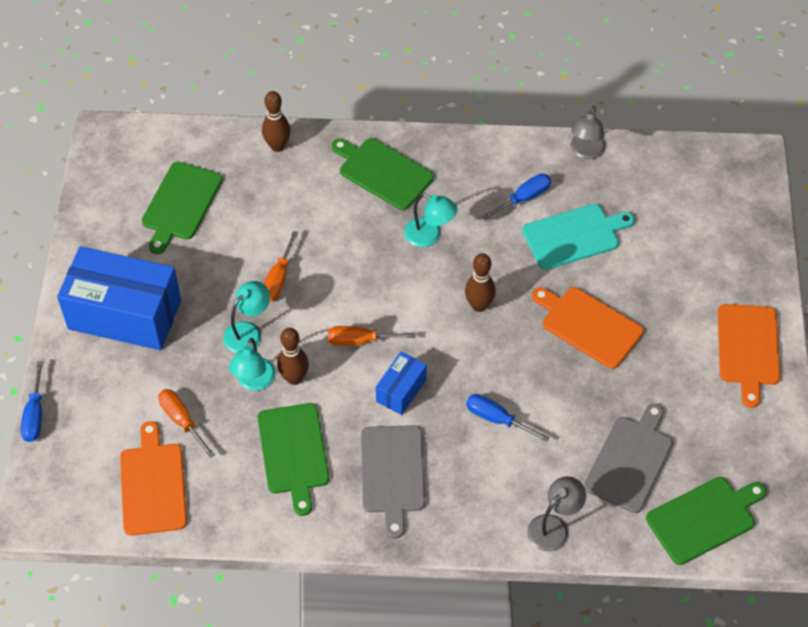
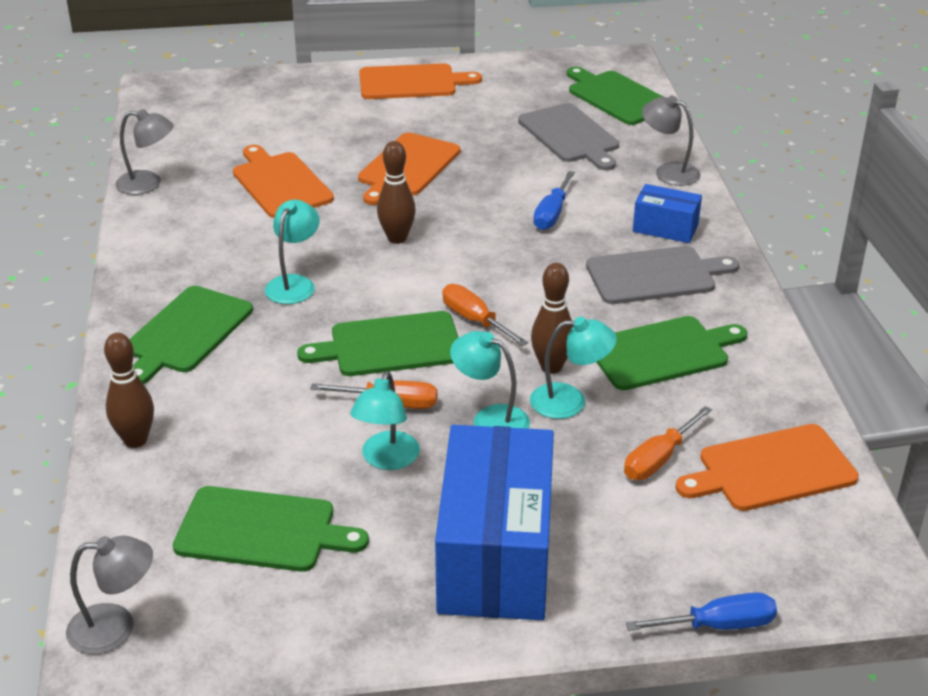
camera: 100 degrees left, 20 degrees down
orange screwdriver [328,326,415,346] -> orange screwdriver turned 150 degrees clockwise [442,284,528,346]
blue box [376,351,427,415] -> blue box moved to [633,184,702,243]
blue screwdriver [482,174,551,220] -> none
turquoise cutting board [522,204,635,270] -> orange cutting board [233,145,334,218]
grey cutting board [584,403,673,513] -> grey cutting board turned 135 degrees counterclockwise [518,103,619,170]
none -> grey lamp [66,535,153,654]
none -> green cutting board [297,311,459,376]
none -> turquoise lamp [350,371,420,470]

